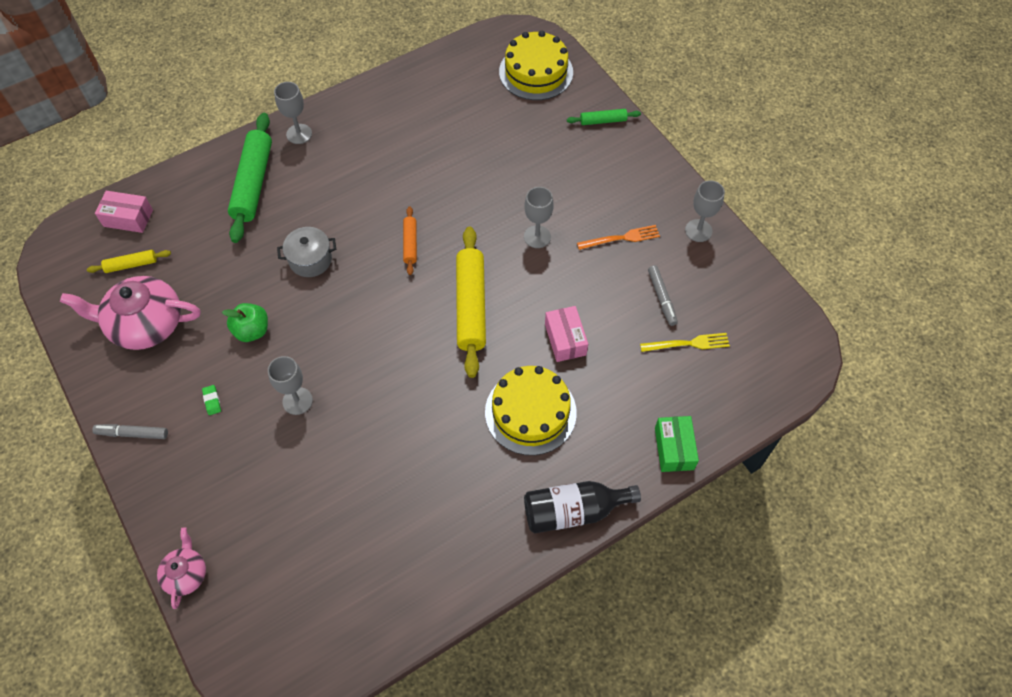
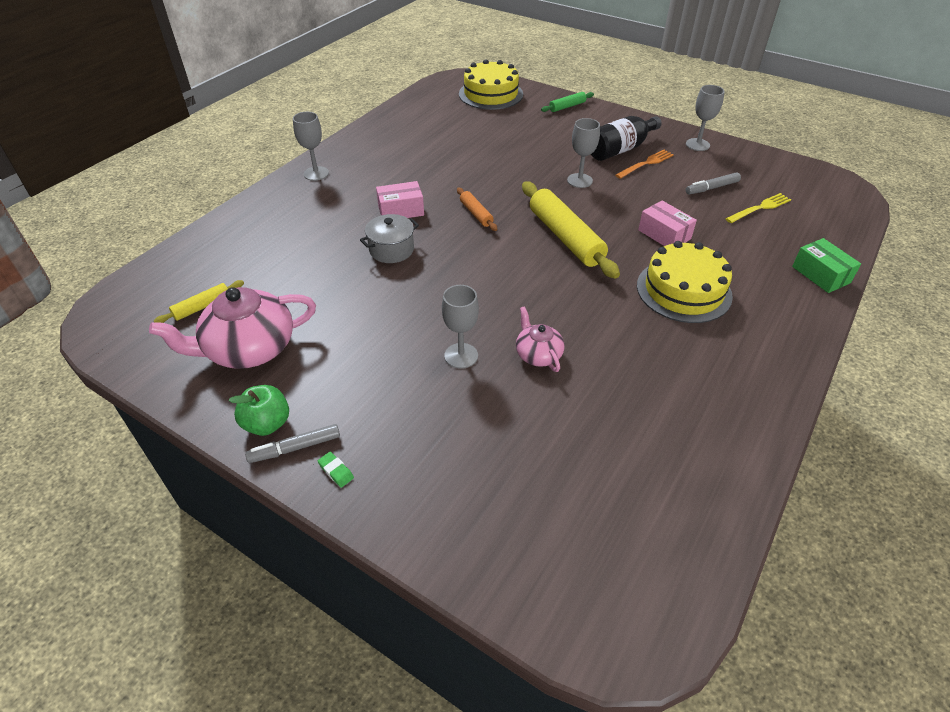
camera: 25 degrees left, 15 degrees down
pink box [95,191,153,233] -> pink box moved to [376,181,424,218]
pink teapot [157,527,206,609] -> pink teapot moved to [516,306,565,372]
green eraser [202,385,221,415] -> green eraser moved to [318,452,354,487]
green apple [222,303,268,342] -> green apple moved to [229,385,289,436]
green rolling pin [228,113,272,243] -> none
black bottle [524,481,641,534] -> black bottle moved to [591,116,662,161]
grey marker [648,265,678,326] -> grey marker turned 105 degrees clockwise [686,172,741,194]

